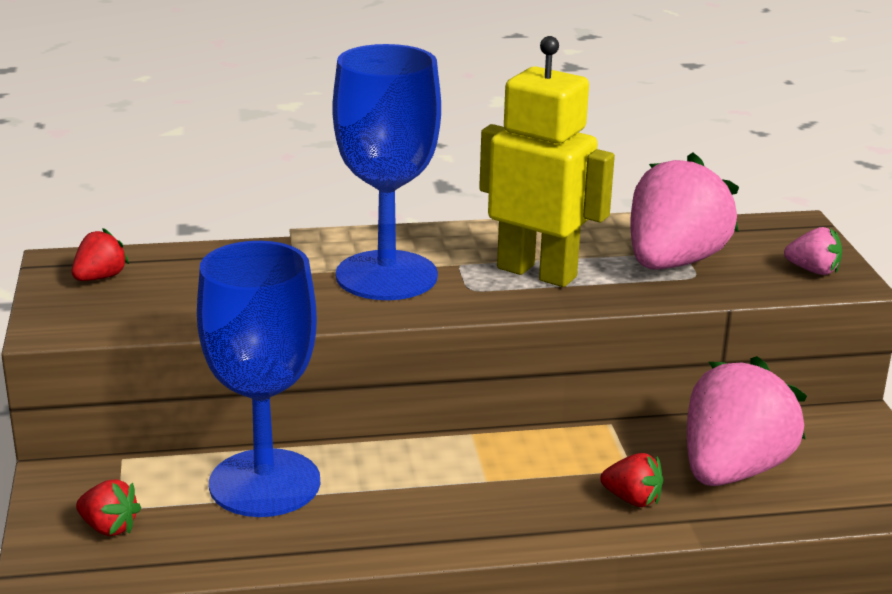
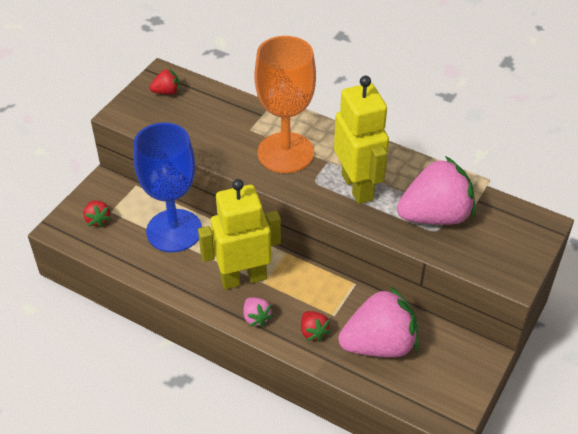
camera: 40 degrees right, 20 degrees up
blue goblet [333,44,441,300] -> orange goblet [254,36,316,173]
pink strawberry [784,227,842,275] -> pink strawberry moved to [244,297,273,327]
none -> yellow robot [198,179,281,289]

